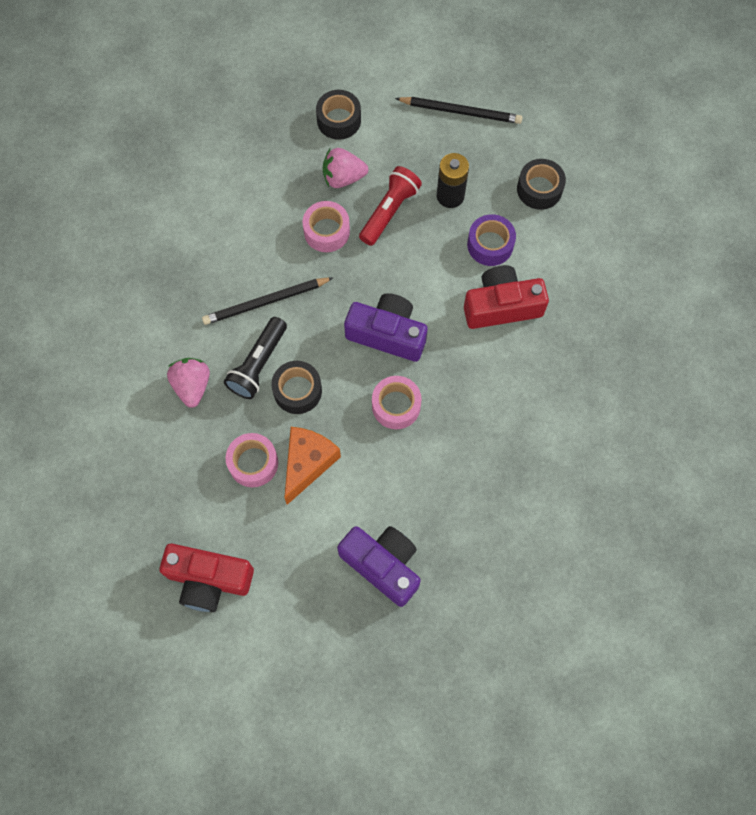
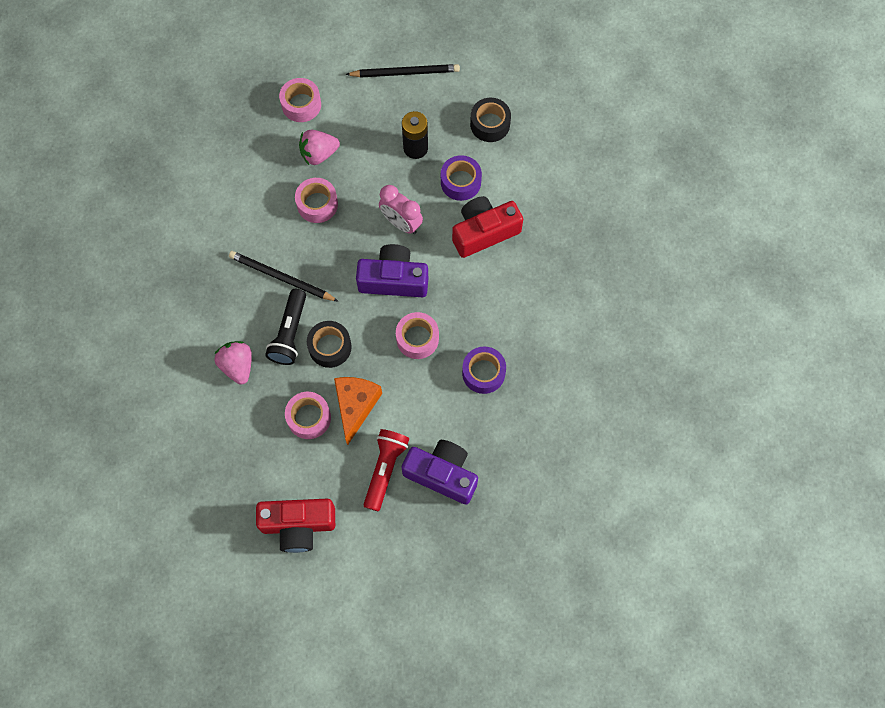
camera: 15 degrees left, 0 degrees up
black pencil [202,277,334,325] -> black pencil turned 60 degrees clockwise [229,251,339,302]
black tape [316,90,361,140] -> pink tape [279,78,321,122]
red flashlight [359,166,422,246] -> red flashlight moved to [363,429,409,511]
none -> pink clock [379,185,423,234]
none -> purple tape [462,347,506,394]

